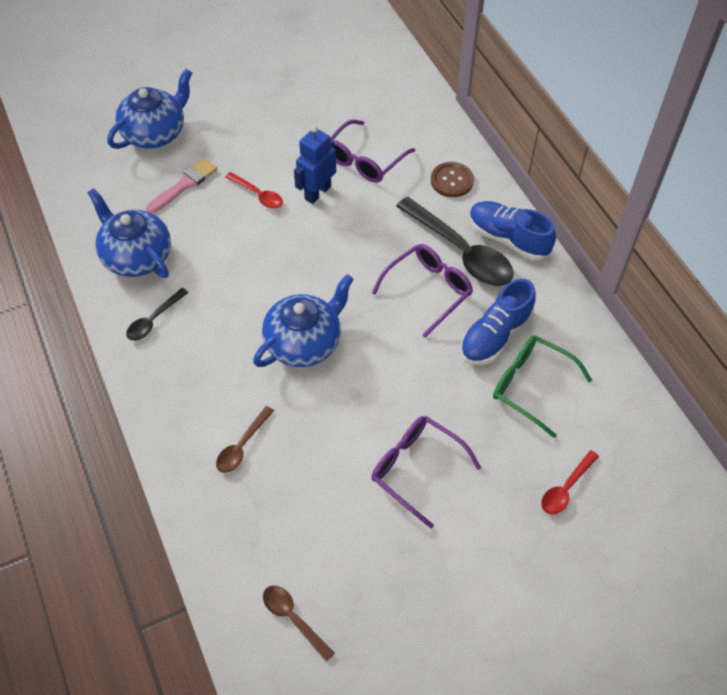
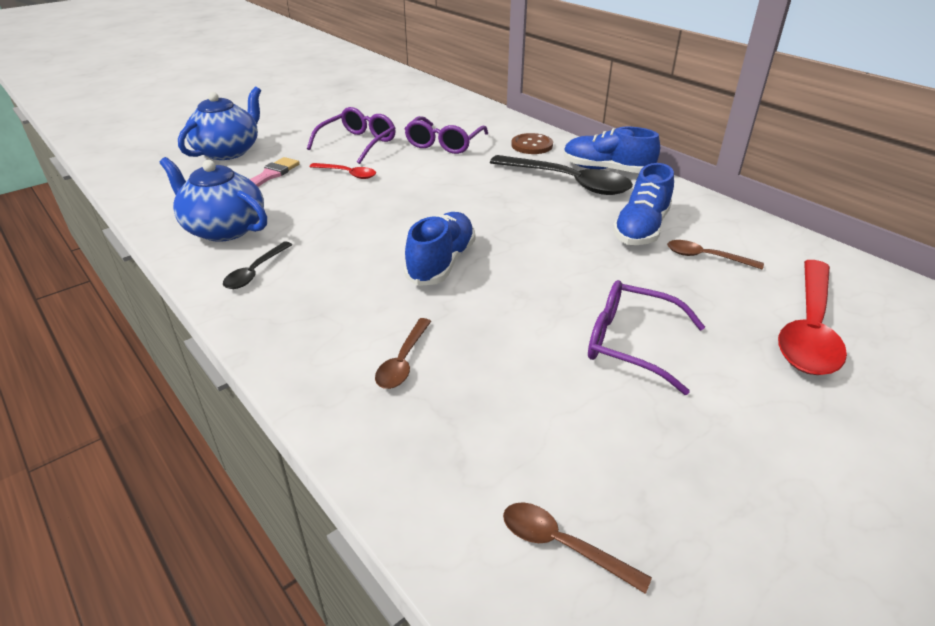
camera: 15 degrees left, 20 degrees down
blue teapot [253,274,354,367] -> blue shoe [404,212,476,286]
blue robot [294,125,336,204] -> none
purple glasses [372,244,473,338] -> purple glasses moved to [307,107,396,164]
green glasses [493,336,592,438] -> brown spoon [667,240,764,270]
red spoon [541,450,599,515] -> red spoon [778,260,847,375], size x1.98

